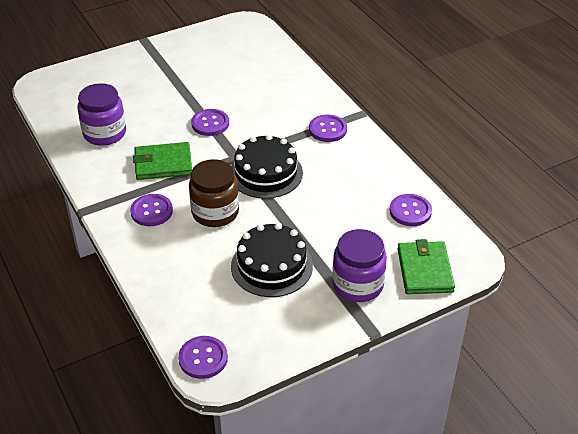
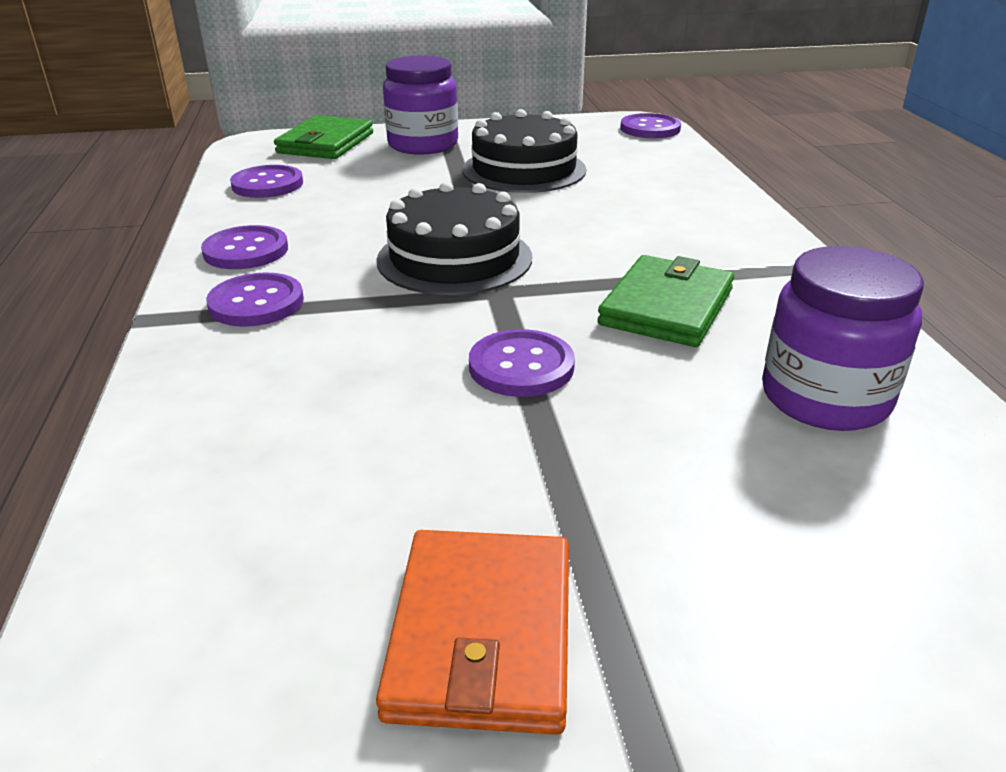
camera: 160 degrees left, 10 degrees down
purple button [130,194,173,226] -> purple button moved to [201,225,288,269]
green wallet [133,142,192,180] -> green wallet turned 75 degrees counterclockwise [597,255,734,347]
brown jar [189,159,239,227] -> none
none -> orange wallet [376,530,569,735]

